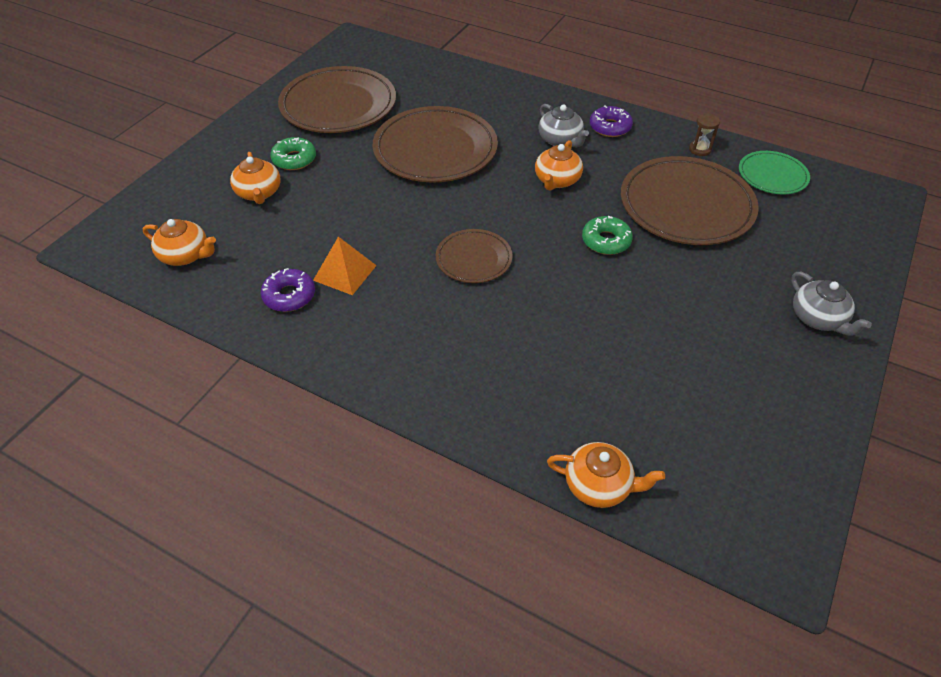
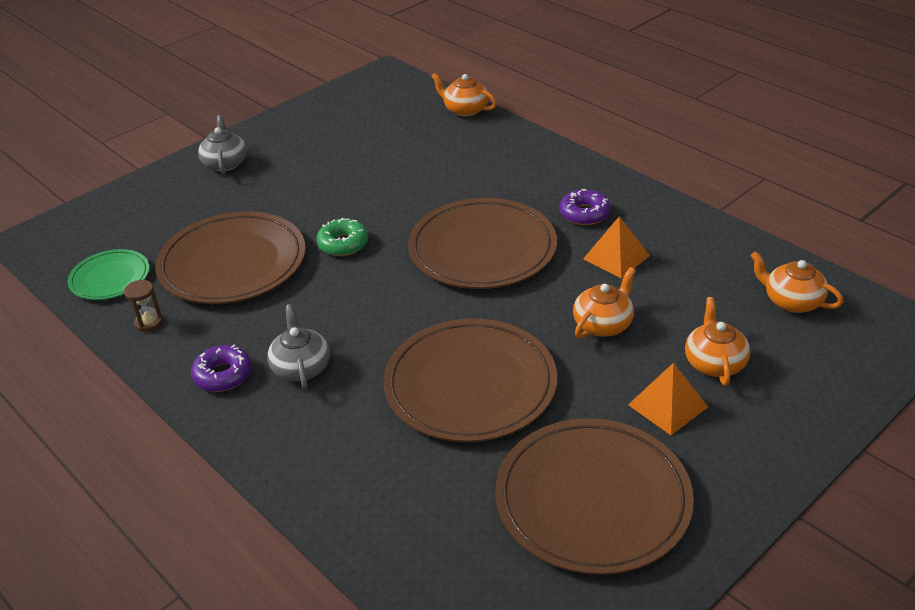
camera: 160 degrees left, 10 degrees down
purple donut [261,268,315,312] -> purple donut moved to [560,189,611,225]
green donut [270,137,316,170] -> orange pyramid [628,363,708,435]
brown plate [436,229,512,283] -> brown plate [408,198,557,289], size x1.87
orange teapot [535,140,583,191] -> orange teapot moved to [573,267,636,339]

